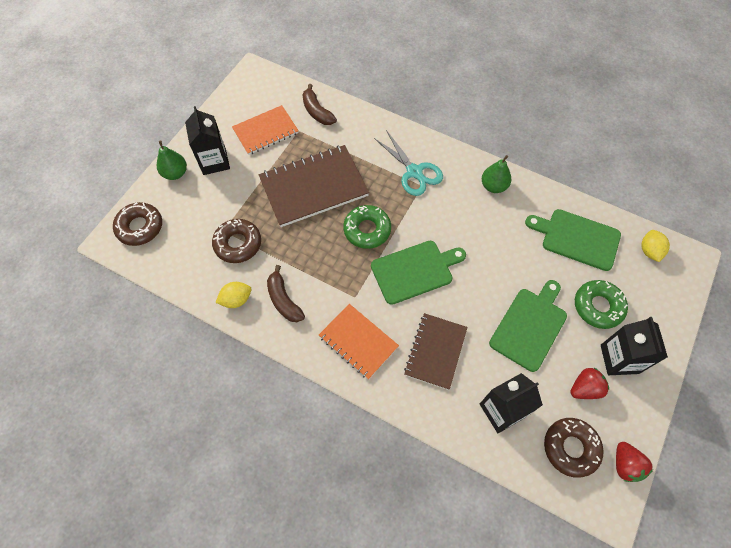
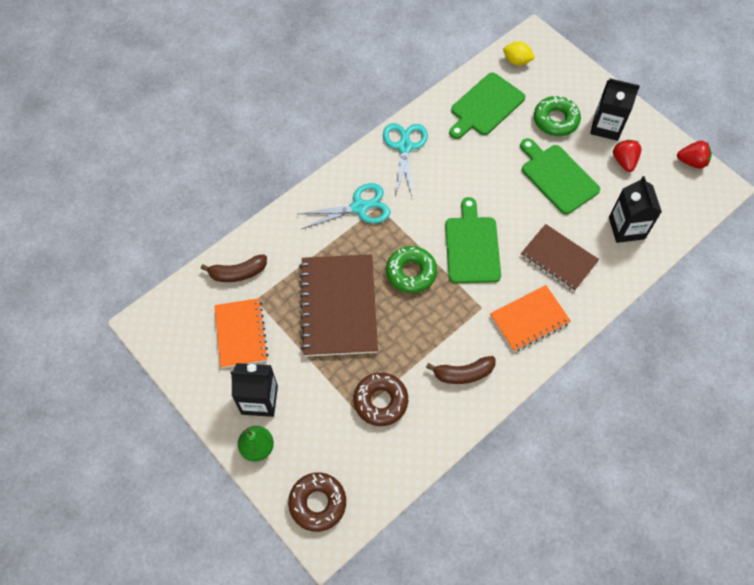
camera: 70 degrees left, 0 degrees up
yellow lemon [215,282,251,308] -> none
green pear [482,155,511,193] -> turquoise scissors [383,123,428,196]
brown donut [544,418,604,478] -> none

